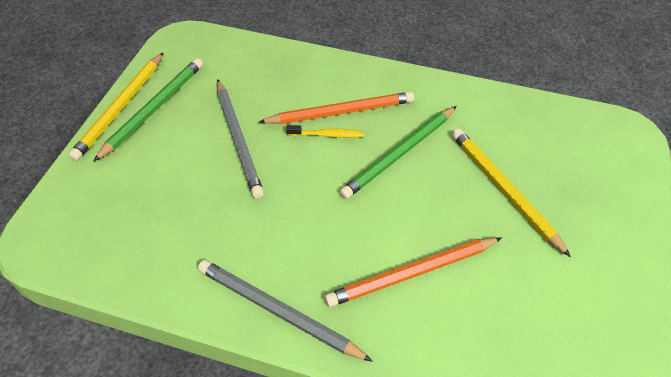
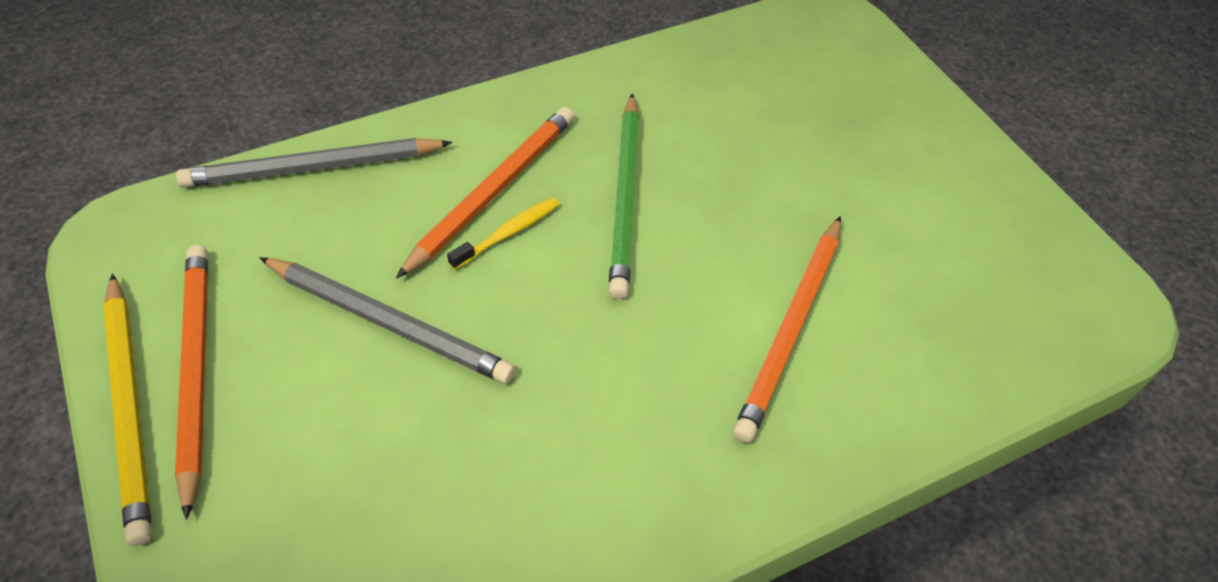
camera: 45 degrees left, 0 degrees up
green pencil [93,58,203,162] -> orange pencil [175,245,208,520]
grey pencil [198,260,373,362] -> grey pencil moved to [176,138,453,188]
yellow pencil [452,128,571,257] -> none

